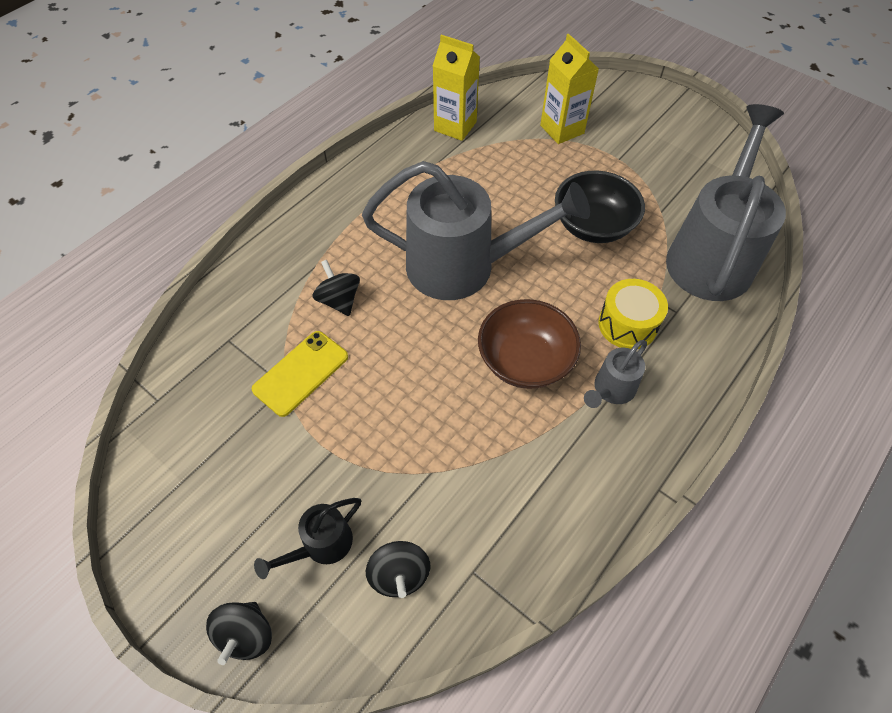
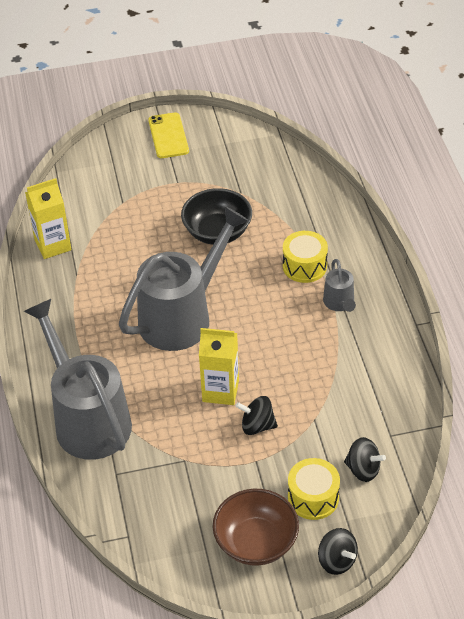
camera: 50 degrees left, 10 degrees down
yellow phone [252,331,348,417] -> yellow phone moved to [148,112,189,158]
black watering can [254,498,361,579] -> yellow drum [288,458,340,520]
black spinning top [312,260,360,316] -> black spinning top moved to [235,396,278,435]
brown bowl [478,299,581,389] -> brown bowl moved to [212,489,299,566]
yellow carton [540,34,599,144] -> yellow carton moved to [199,328,239,405]
grey watering can [666,104,786,301] -> grey watering can moved to [24,299,132,460]

